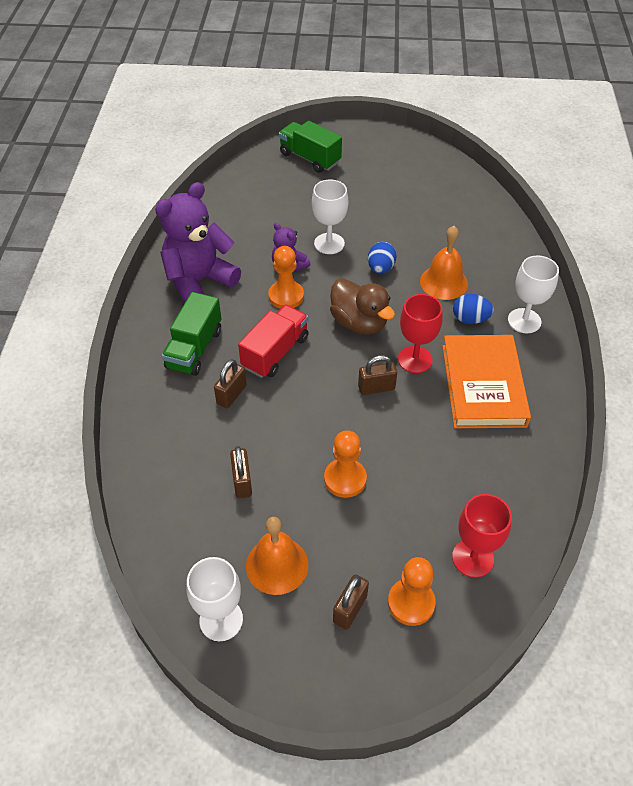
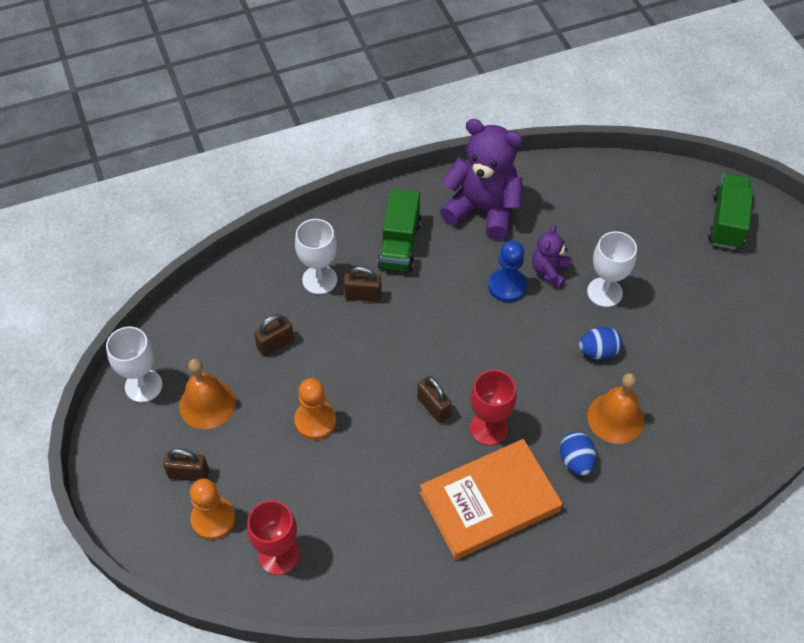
camera: 65 degrees right, 5 degrees up
green truck [162,292,221,376] -> green truck turned 75 degrees counterclockwise [378,188,421,272]
red truck [238,305,309,378] -> none
orange pawn [268,246,304,309] -> blue pawn [488,241,527,302]
brown duck [330,278,395,335] -> none
white goblet [508,255,559,333] -> white goblet moved to [295,219,337,294]

